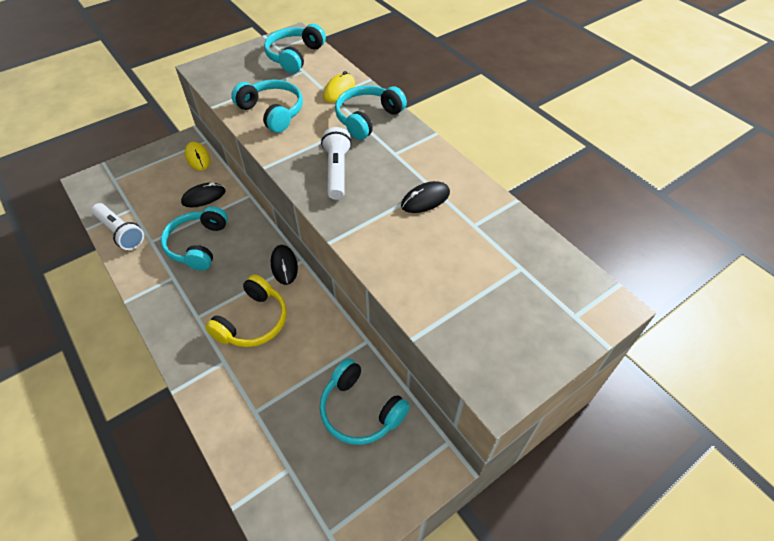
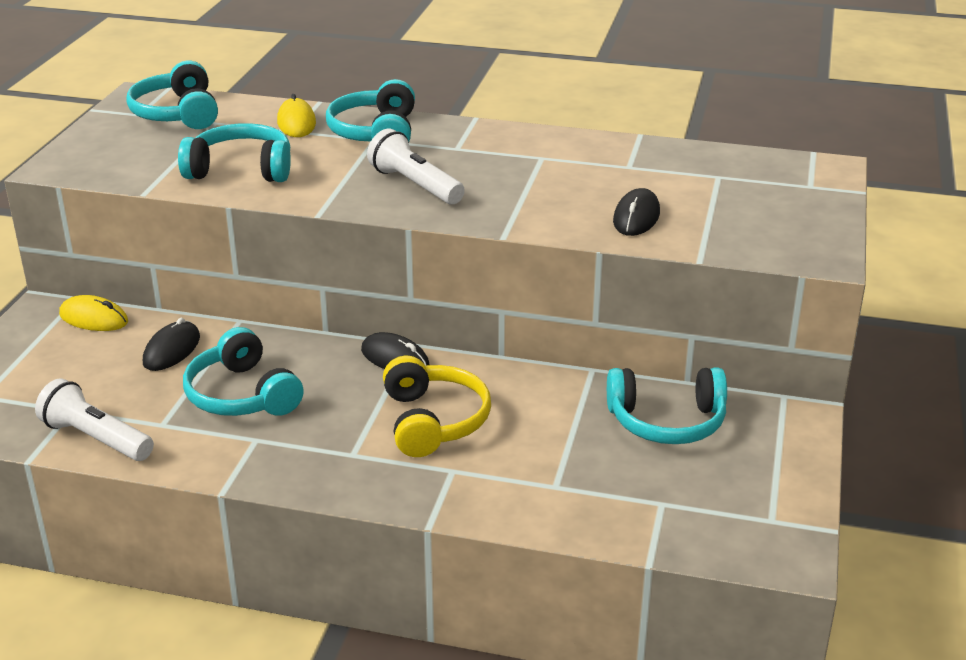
camera: 40 degrees left, 20 degrees down
white flashlight [92,203,144,250] -> white flashlight turned 150 degrees counterclockwise [35,379,154,461]
black mouse [401,181,450,213] -> black mouse moved to [613,188,660,236]

